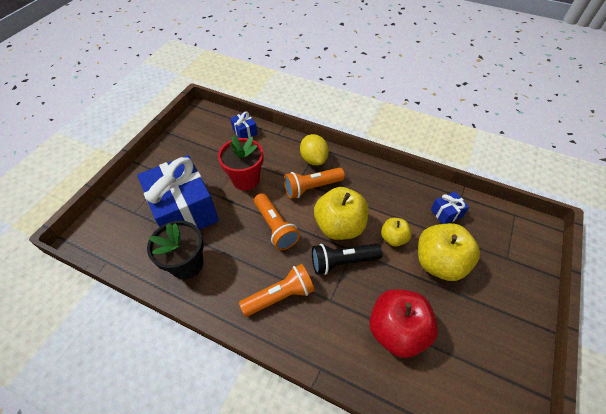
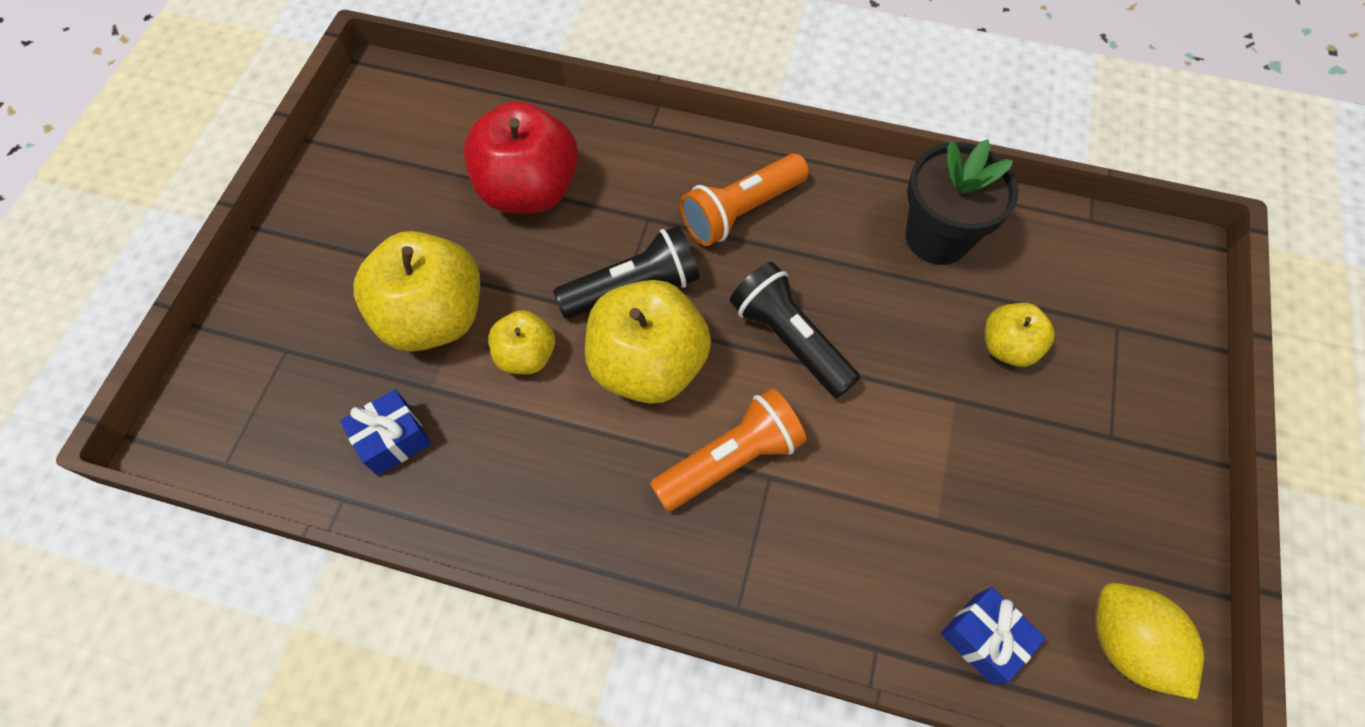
camera: 170 degrees right, 10 degrees up
blue gift [137,155,219,230] -> yellow apple [985,303,1055,367]
red flower pot [218,135,264,190] -> none
orange flashlight [254,193,300,250] -> black flashlight [730,262,860,398]
yellow lemon [300,134,329,165] -> yellow lemon moved to [1096,583,1204,700]

